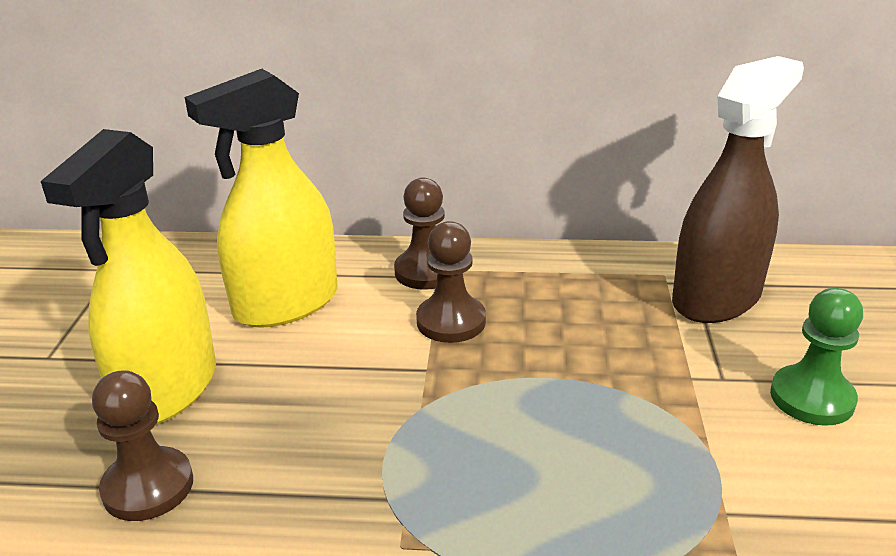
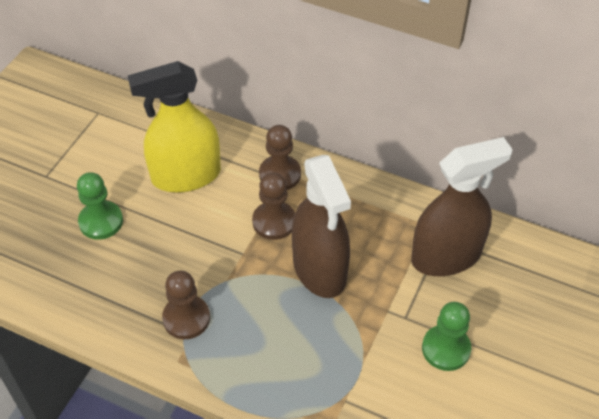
camera: 20 degrees right, 20 degrees up
yellow spray bottle [41,129,216,424] -> green pawn [77,172,123,240]
brown pawn [92,370,193,521] -> brown pawn moved to [162,271,210,339]
none -> brown spray bottle [292,155,351,298]

